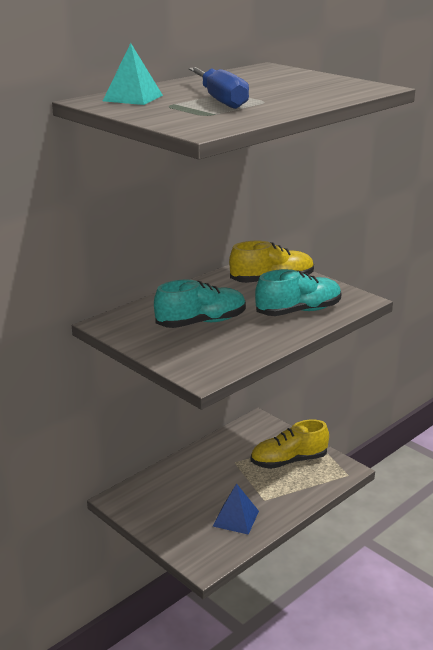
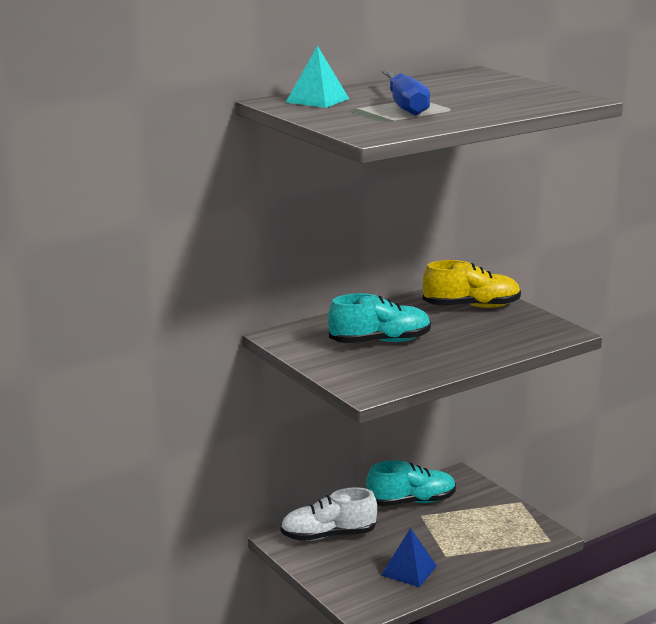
camera: 10 degrees right, 5 degrees down
yellow shoe [251,420,329,469] -> none
turquoise shoe [255,269,342,316] -> turquoise shoe moved to [366,460,456,507]
none -> white shoe [280,487,377,541]

